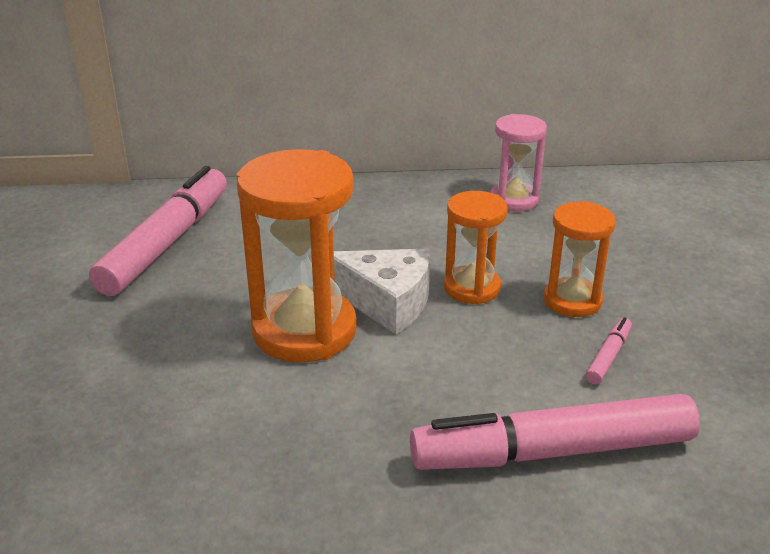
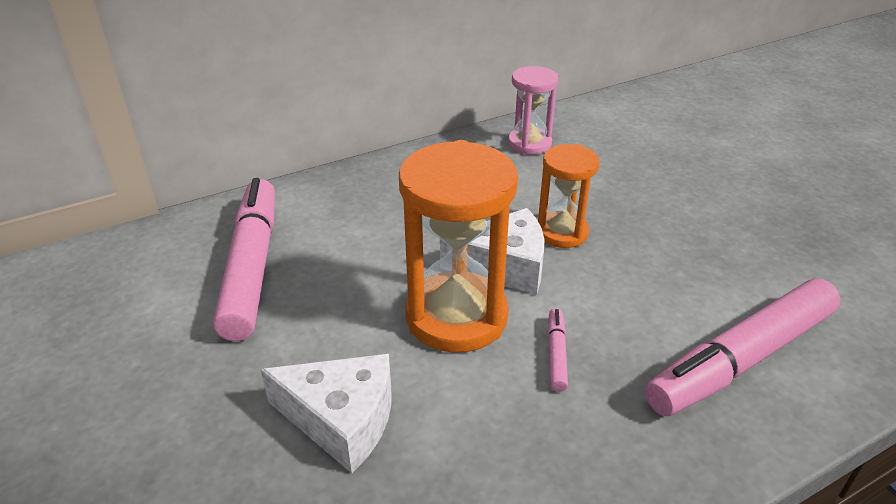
camera: 25 degrees left, 5 degrees up
orange hourglass [544,201,616,317] -> none
pink marker [586,317,632,385] -> pink marker moved to [548,308,568,392]
none -> white cheese [261,354,392,473]

